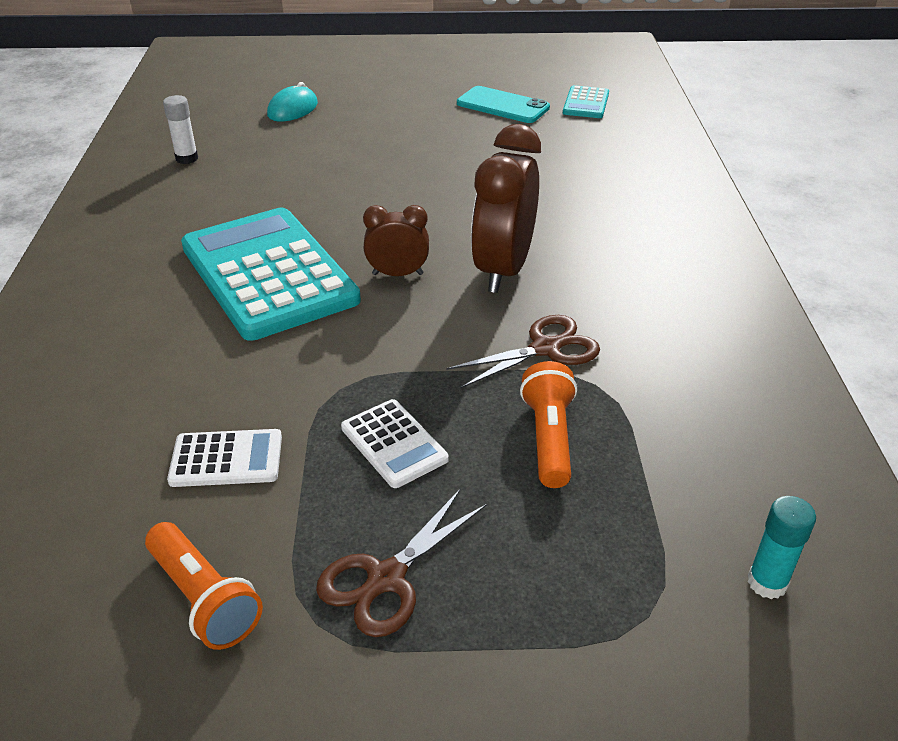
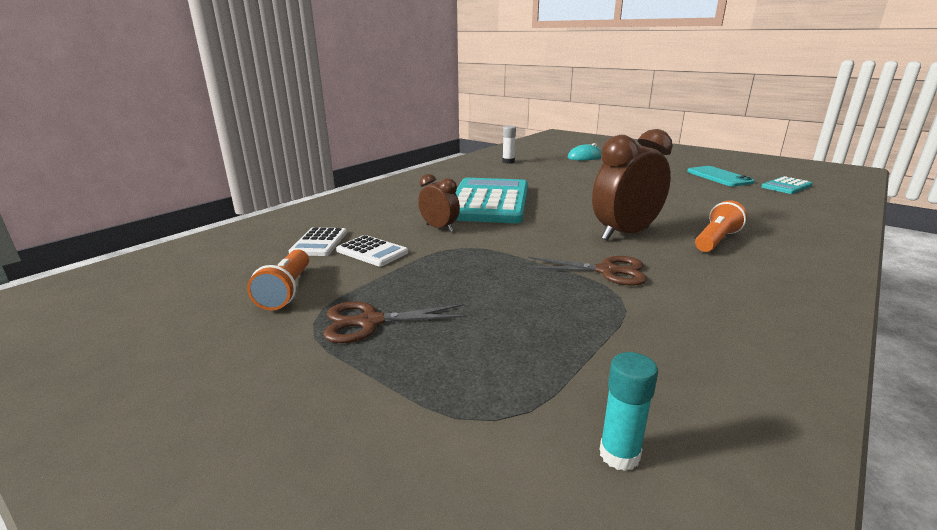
camera: 40 degrees right, 15 degrees down
white calculator [341,399,449,488] -> white calculator moved to [289,227,347,256]
brown clock [363,205,429,276] -> brown clock moved to [418,174,460,232]
orange flashlight [520,361,577,488] -> orange flashlight moved to [695,200,747,252]

